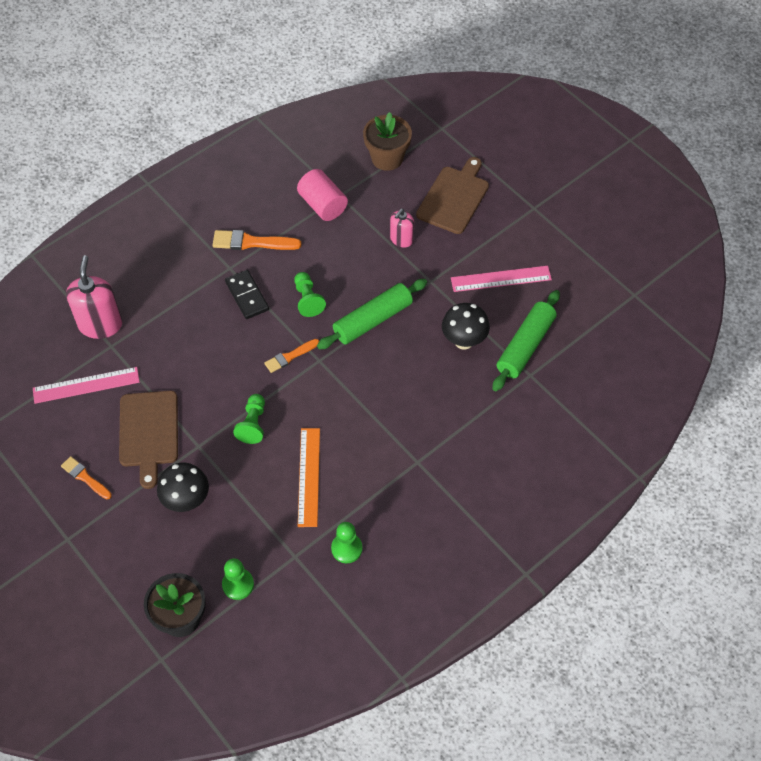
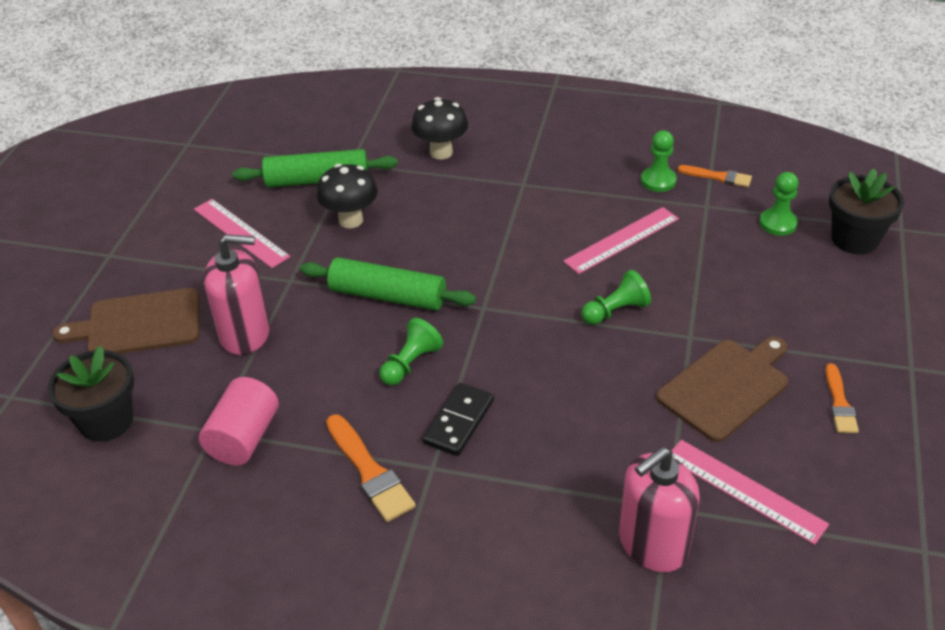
camera: 125 degrees left, 15 degrees down
black mushroom [157,463,209,512] -> black mushroom moved to [411,97,468,160]
orange brush [264,339,319,373] -> orange brush moved to [678,165,752,187]
orange ruler [298,428,320,527] -> pink ruler [563,207,679,274]
brown flower pot [363,112,412,171] -> black flower pot [48,346,134,442]
pink soap dispenser [390,209,414,247] -> pink soap dispenser [204,234,270,355], size x1.72

